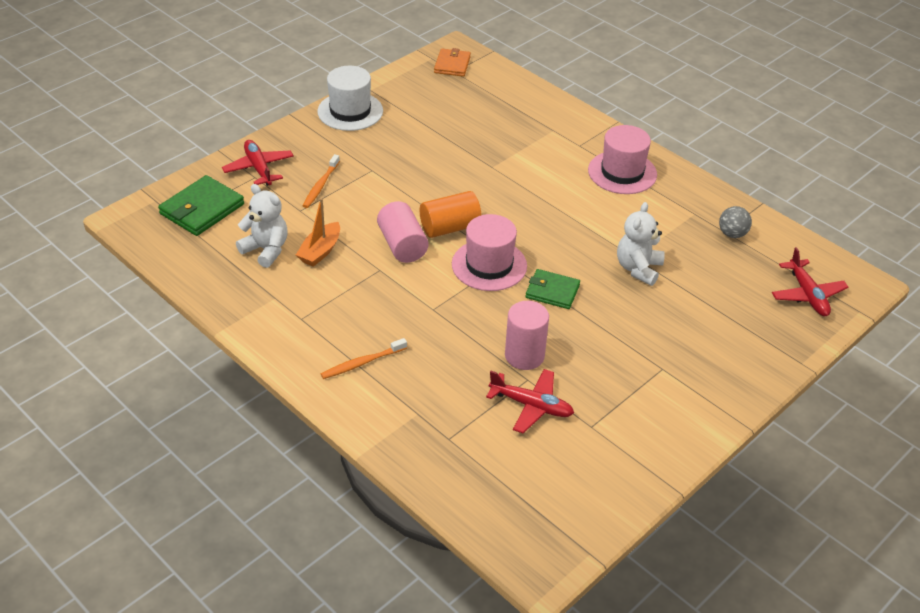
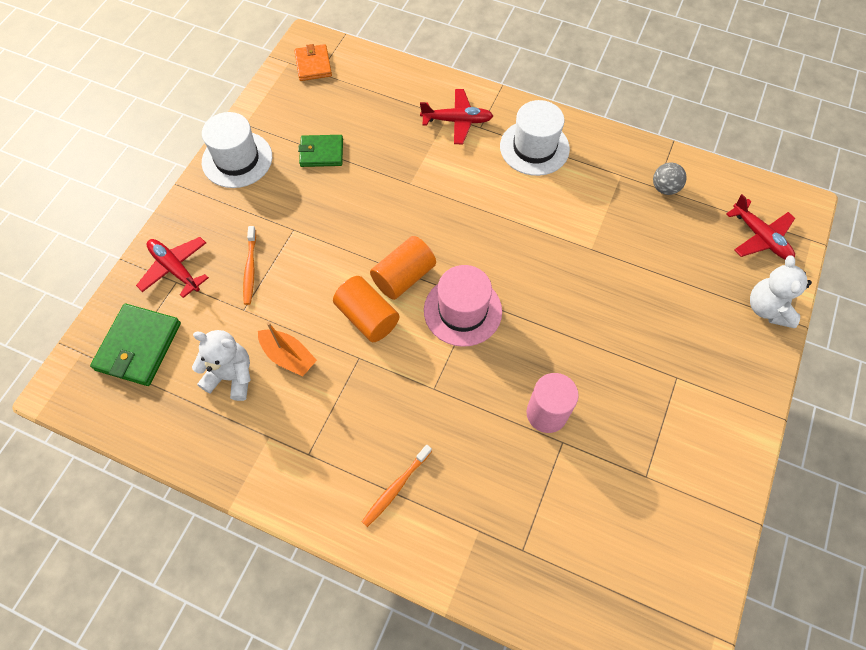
camera: 20 degrees left, 20 degrees up
orange boat [296,198,340,267] -> orange boat turned 60 degrees counterclockwise [258,322,317,377]
pink cylinder [377,201,429,263] -> orange cylinder [333,276,399,342]
red plane [486,369,574,433] -> red plane moved to [420,89,493,144]
green wallet [526,269,580,309] -> green wallet moved to [298,135,343,167]
pink hat [588,125,657,194] -> white hat [500,100,570,176]
white teddy bear [617,202,665,286] -> white teddy bear moved to [750,255,812,328]

